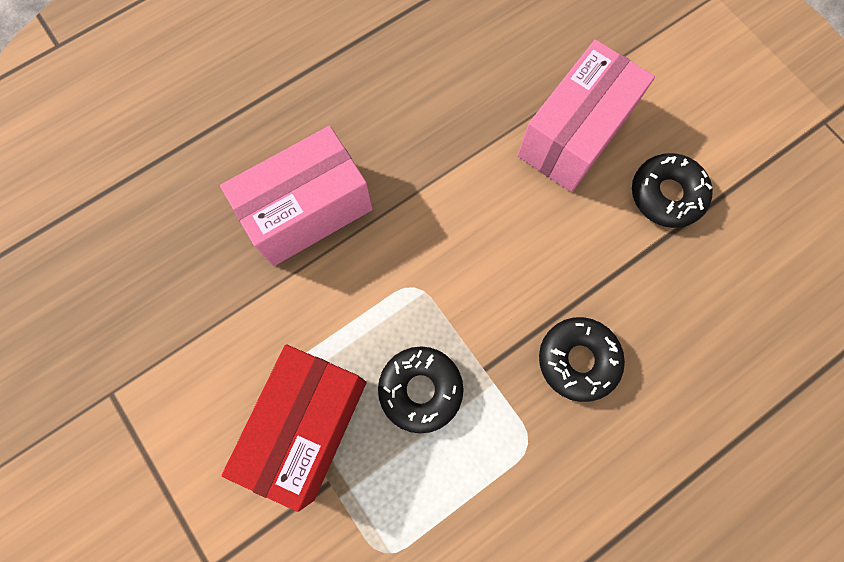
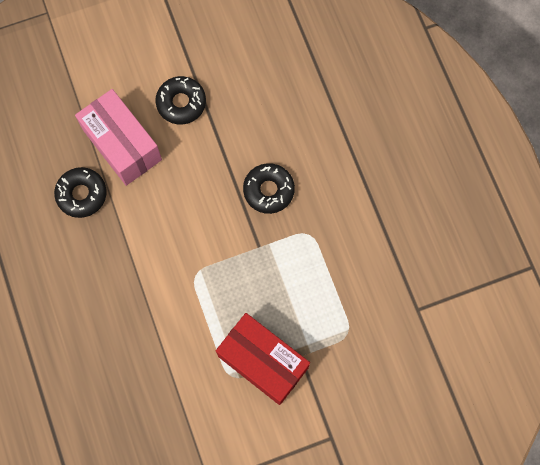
camera: 75 degrees left, 0 degrees up
pink box [220,126,373,266] -> none
black donut [378,346,464,434] -> black donut moved to [54,167,107,218]

